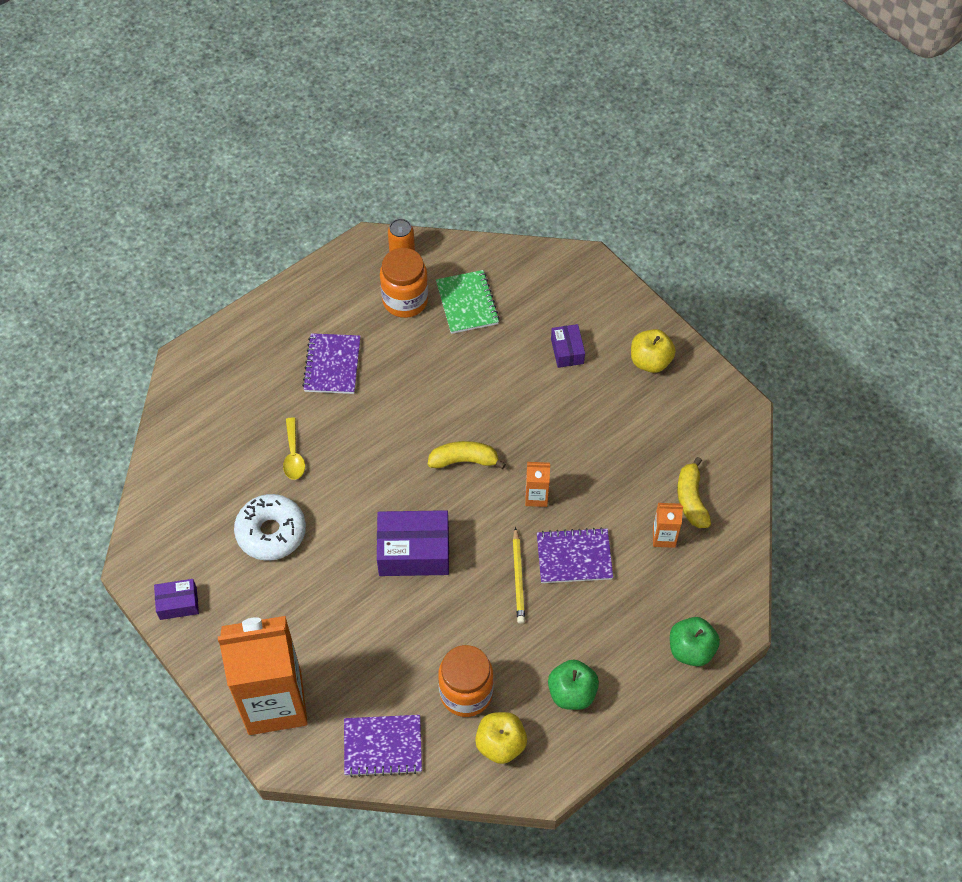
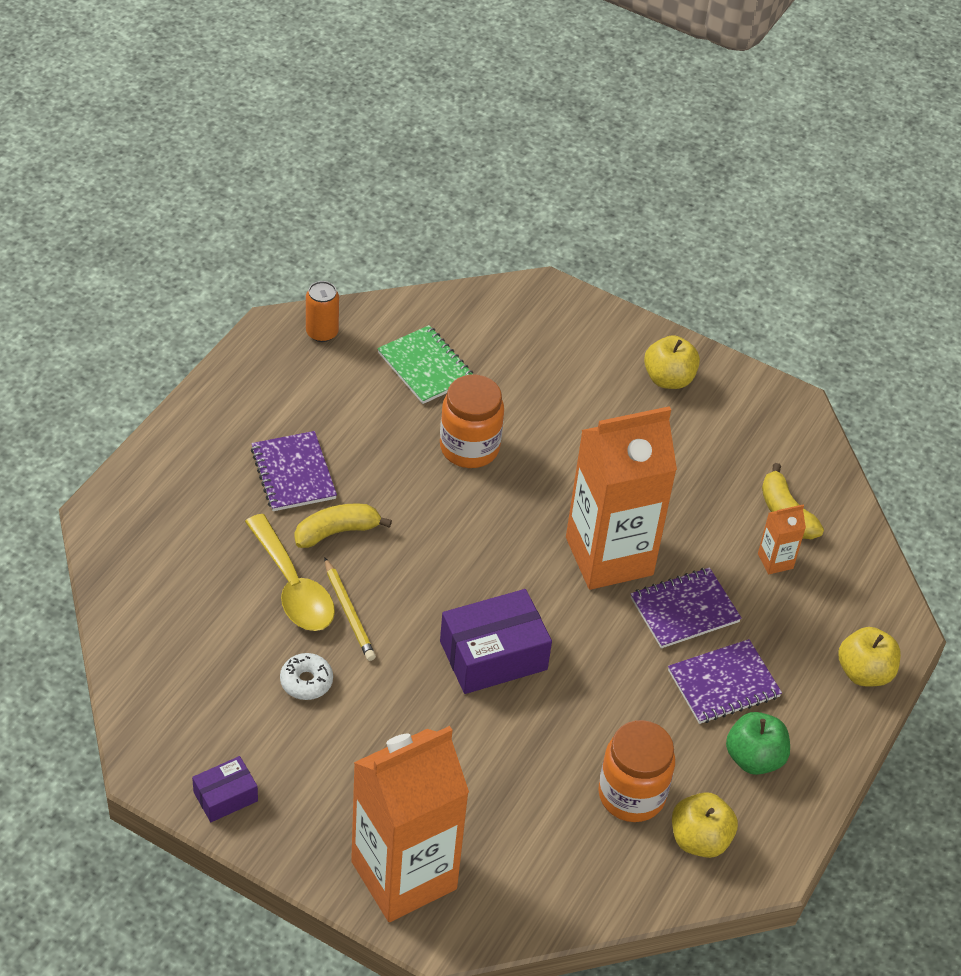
camera: 25 degrees left, 10 degrees down
white donut [234,494,306,560] -> white donut [280,653,333,700], size x0.56
yellow spoon [283,417,305,480] -> yellow spoon [245,514,335,631], size x1.69
purple notebook [344,715,422,777] -> purple notebook moved to [668,639,782,724]
orange jar [380,248,428,318] -> orange jar moved to [440,375,504,468]
yellow banana [428,441,506,469] -> yellow banana moved to [295,503,392,548]
yellow pencil [513,527,525,624] -> yellow pencil moved to [324,557,376,661]
orange carton [525,462,550,507] -> orange carton [566,406,677,590], size x2.50
purple box [551,324,585,368] -> none
green apple [670,617,720,666] -> yellow apple [838,627,901,686]

